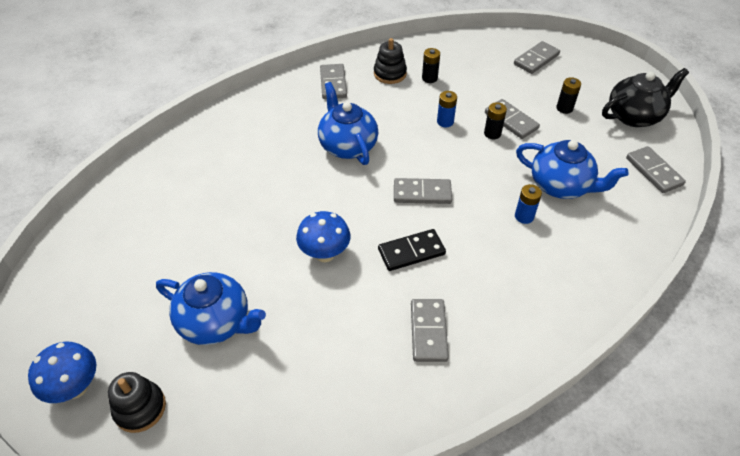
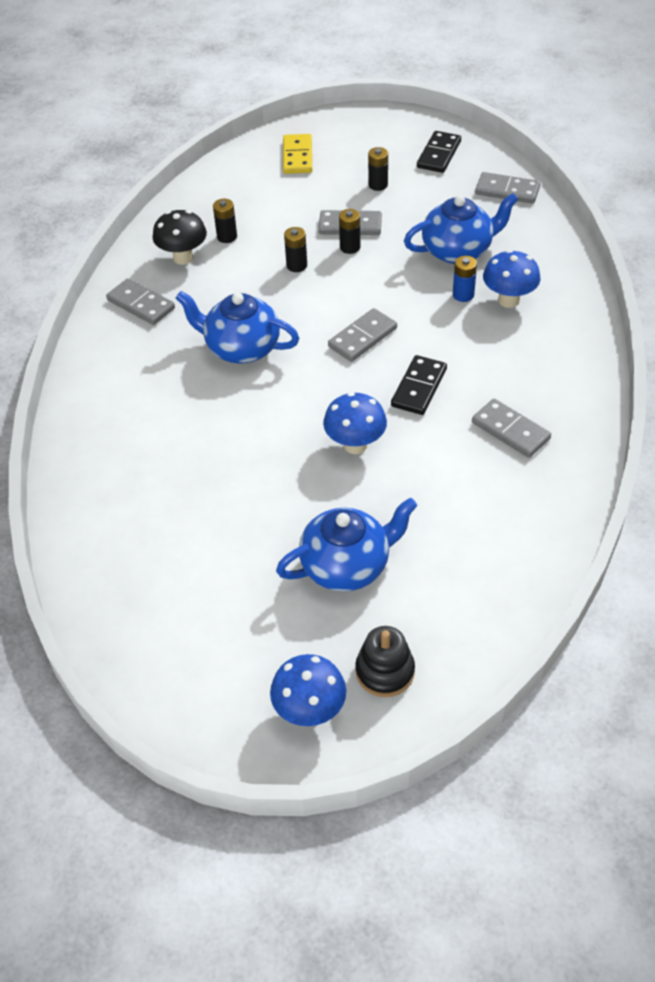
camera: 45 degrees left, 0 degrees up
black stacking toy [374,38,407,84] -> black mushroom [153,210,207,265]
blue battery [437,91,457,127] -> black battery [284,227,307,272]
grey domino [514,41,560,74] -> yellow domino [283,134,312,174]
black teapot [602,68,689,127] -> black domino [417,131,461,173]
none -> blue mushroom [483,250,540,308]

